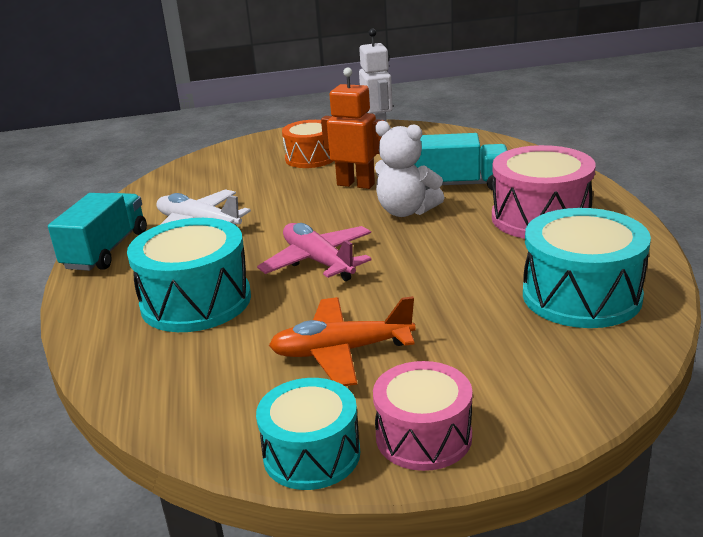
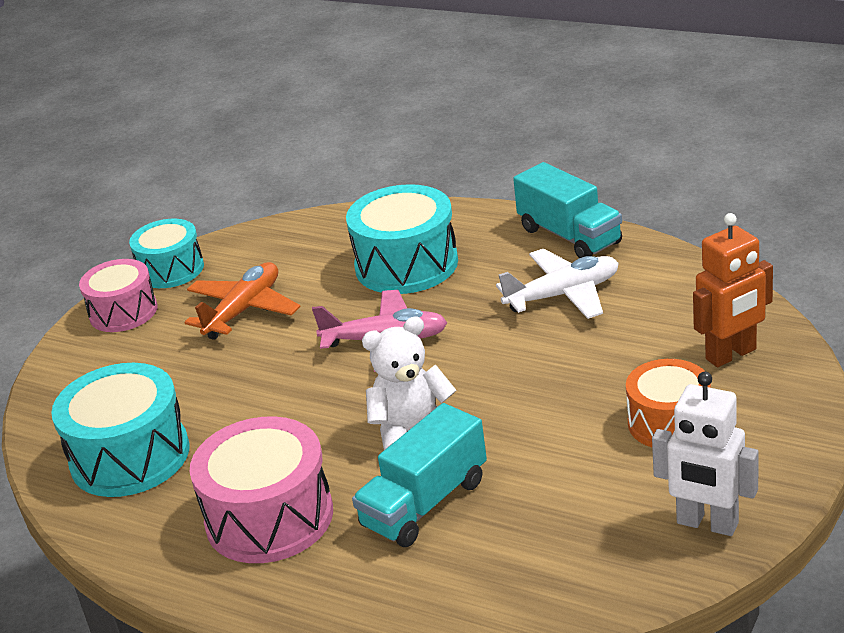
camera: 130 degrees right, 5 degrees up
orange robot [321,67,385,189] -> orange robot moved to [693,213,773,367]

